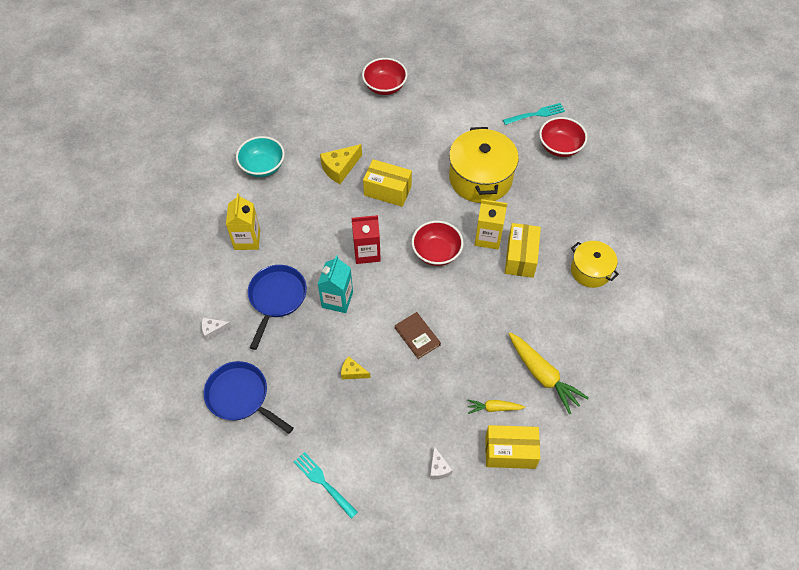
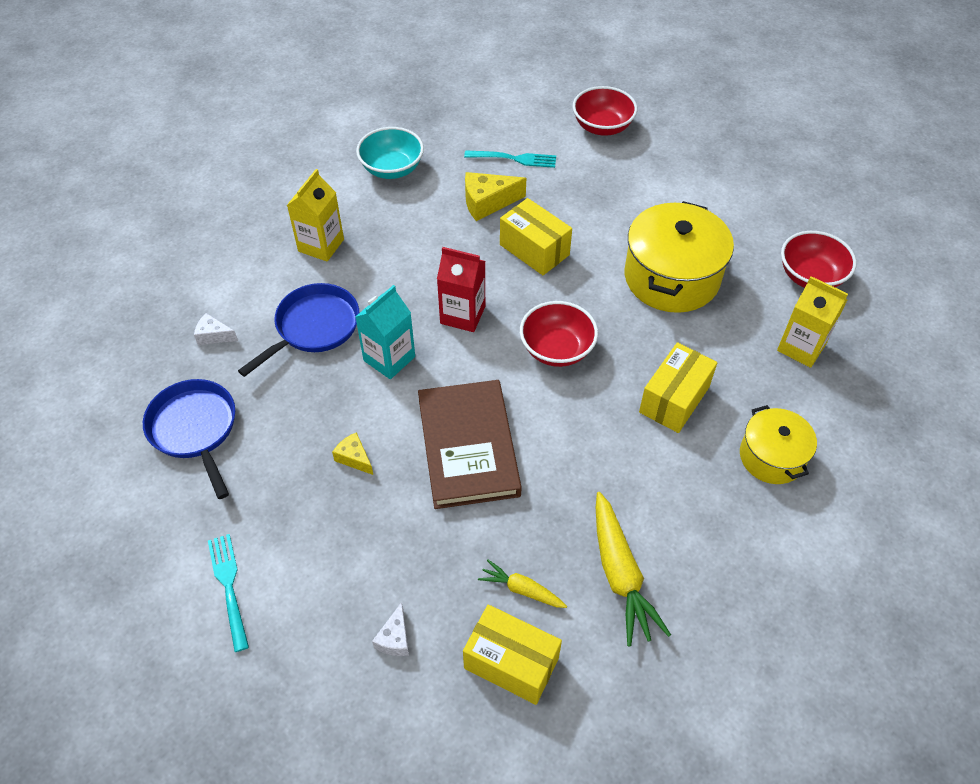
camera: 25 degrees right, 5 degrees down
brown book [394,312,441,359] -> brown book [418,380,522,509], size x2.02
yellow carton [475,199,507,249] -> yellow carton moved to [777,276,848,368]
turquoise fork [503,103,565,125] -> turquoise fork moved to [464,150,556,168]

